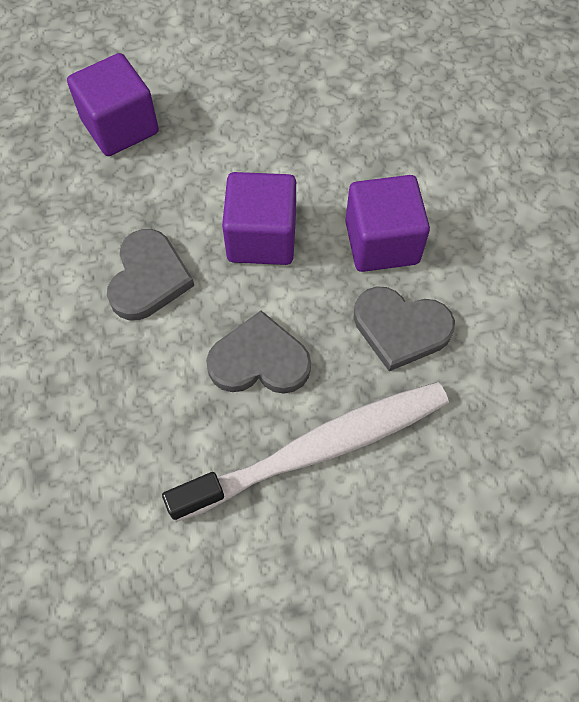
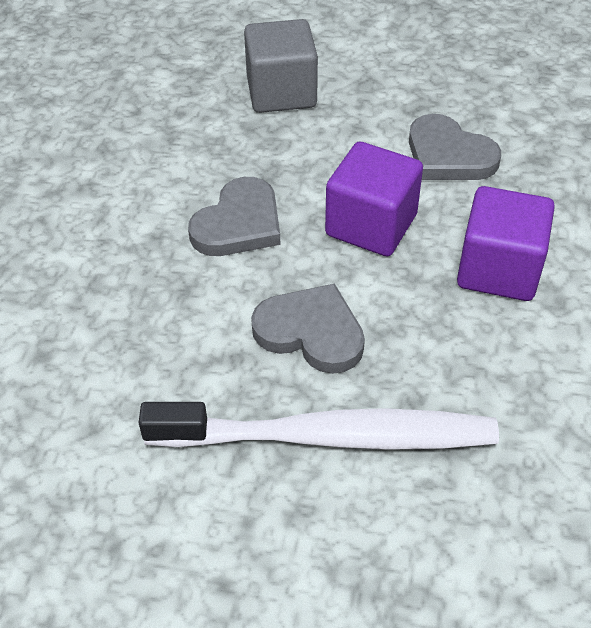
camera: 25 degrees right, 15 degrees down
purple cube [67,53,159,156] -> grey cube [244,19,318,113]
grey heart [353,286,455,371] -> grey heart moved to [409,114,501,180]

